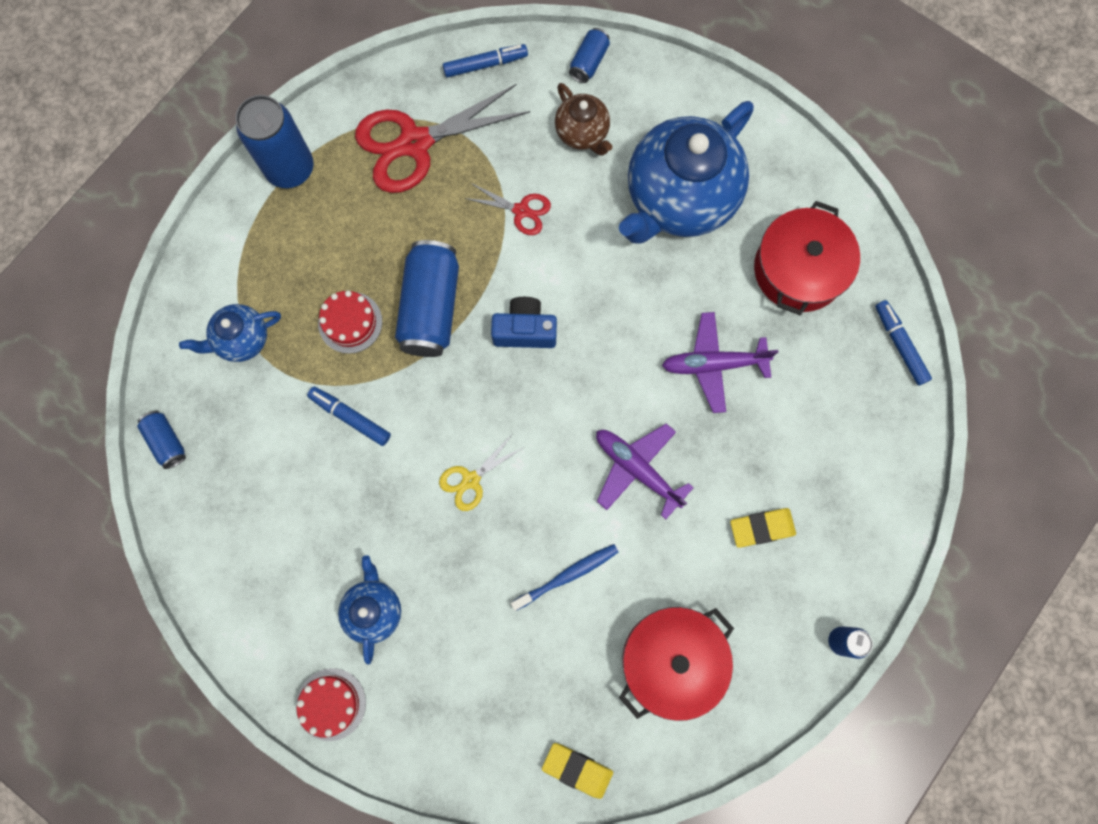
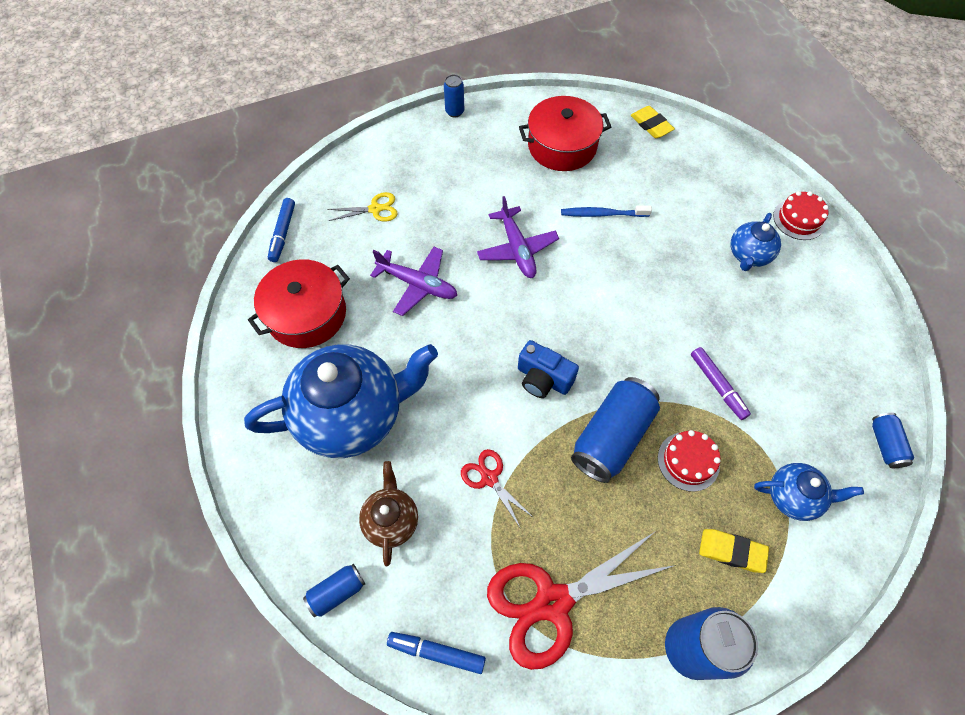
camera: 150 degrees left, 15 degrees down
blue marker [307,387,391,446] -> purple marker [691,347,751,420]
red scissors [355,84,530,193] -> red scissors turned 150 degrees clockwise [487,531,676,670]
yellow scissors [439,435,524,511] -> yellow scissors moved to [327,192,398,222]
yellow eraser [730,508,796,548] -> yellow eraser moved to [699,529,769,573]

